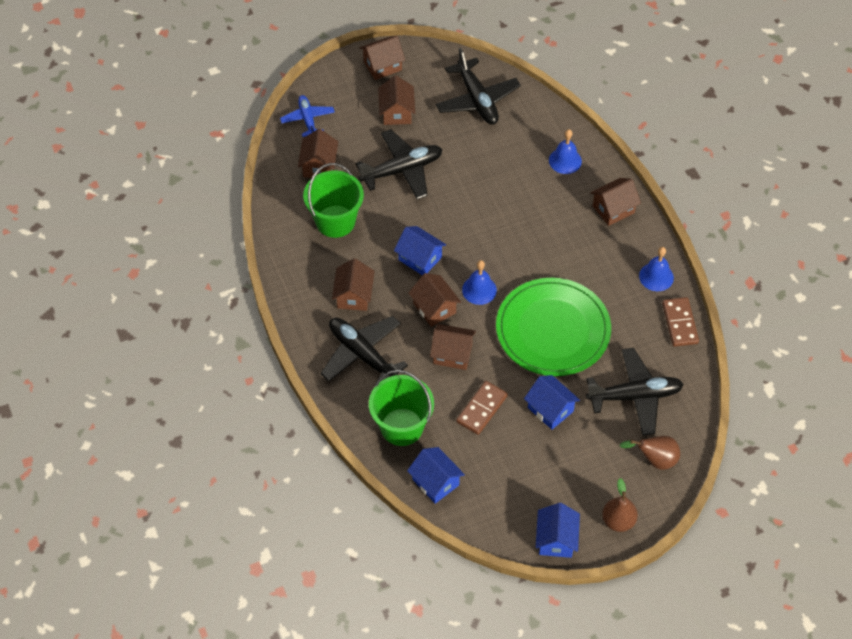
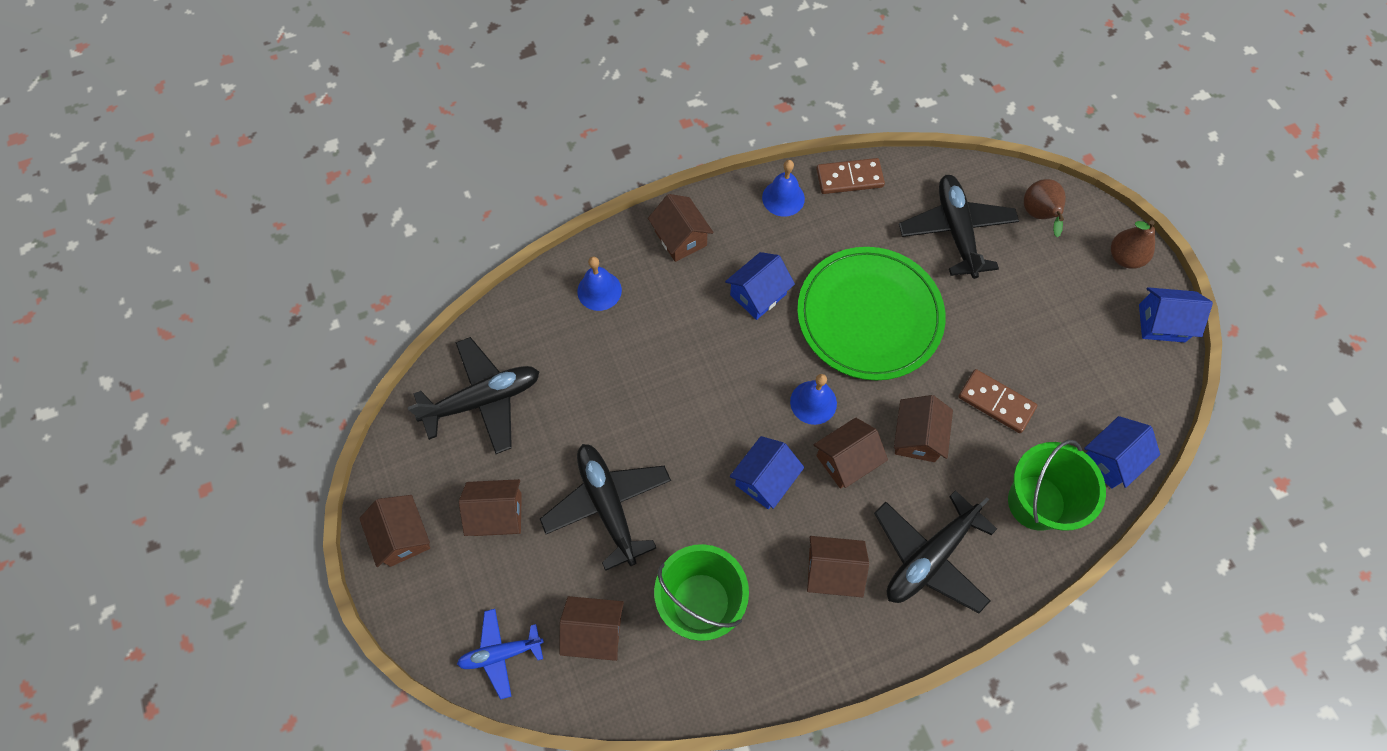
camera: 90 degrees left, 10 degrees up
blue house [524,375,580,430] -> blue house moved to [725,252,795,320]

